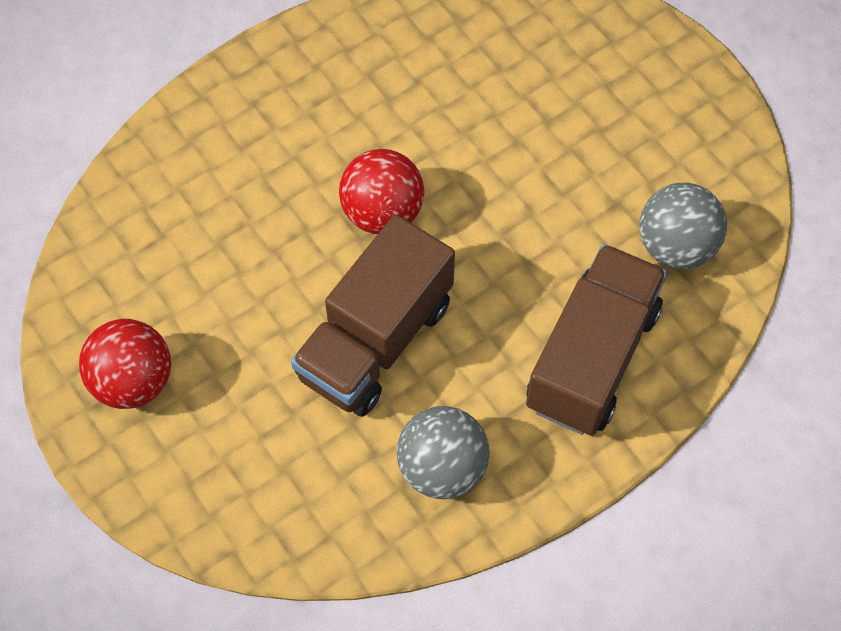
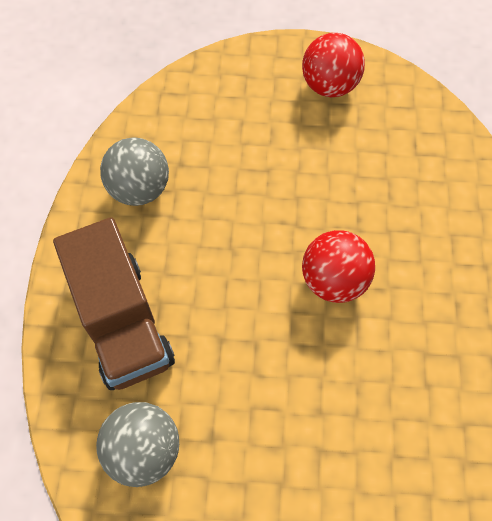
camera: 130 degrees right, 0 degrees up
brown truck [291,214,455,417] -> none

